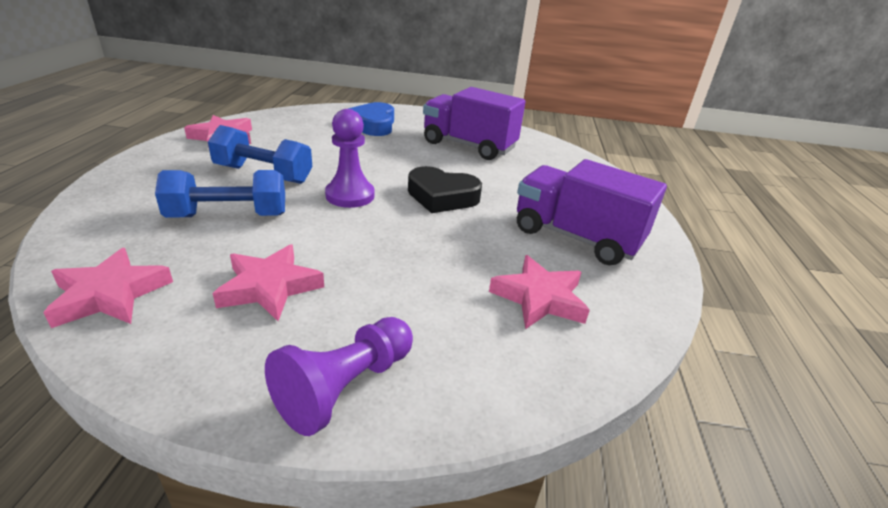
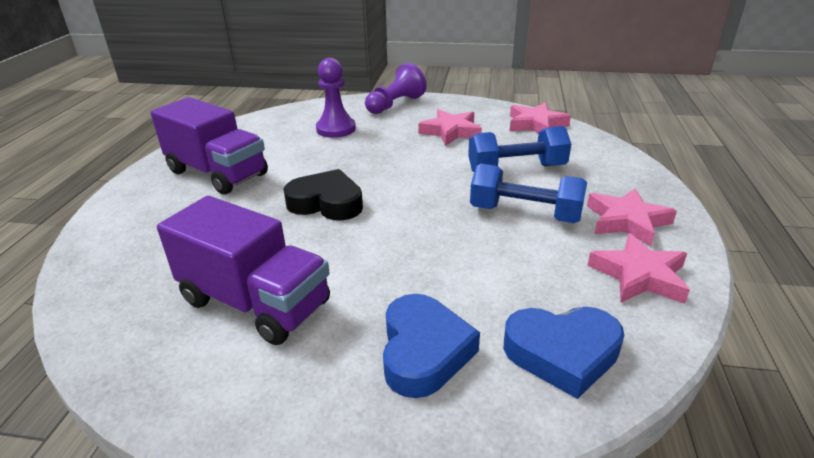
camera: 175 degrees left, 0 degrees up
purple pawn [325,109,375,208] -> purple pawn moved to [316,58,356,138]
pink star [489,255,590,329] -> pink star moved to [587,188,677,246]
none -> blue heart [504,307,624,399]

